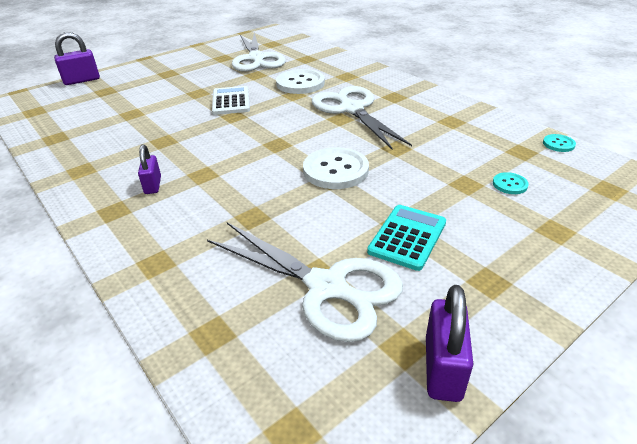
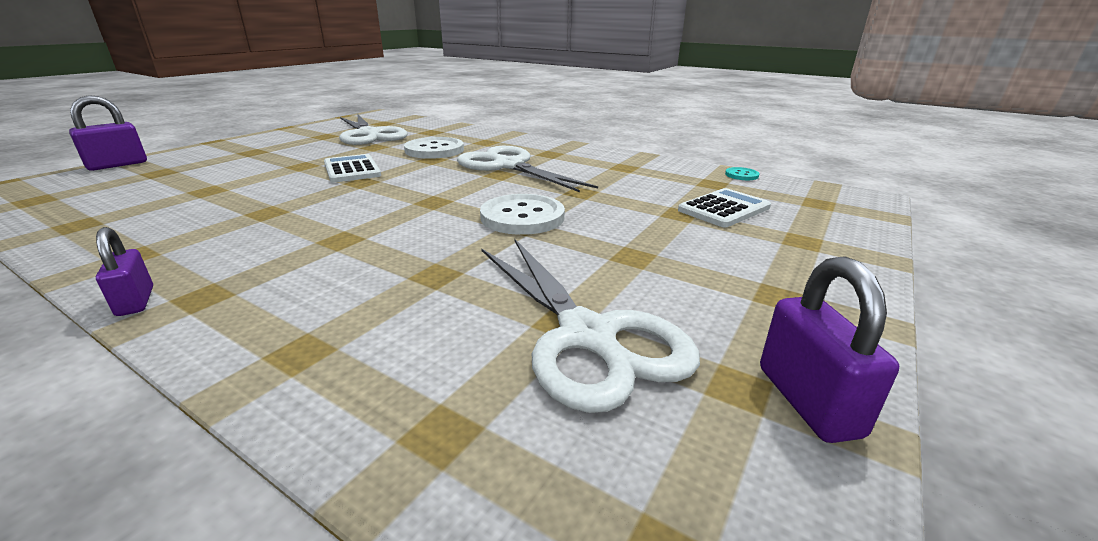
camera: 20 degrees left, 10 degrees down
purple padlock [138,144,161,194] -> purple padlock moved to [96,227,153,316]
white scissors [207,222,403,342] -> white scissors turned 45 degrees clockwise [481,238,700,413]
turquoise calculator [367,205,446,271] -> none
turquoise button [493,172,529,194] -> white calculator [678,188,771,227]

